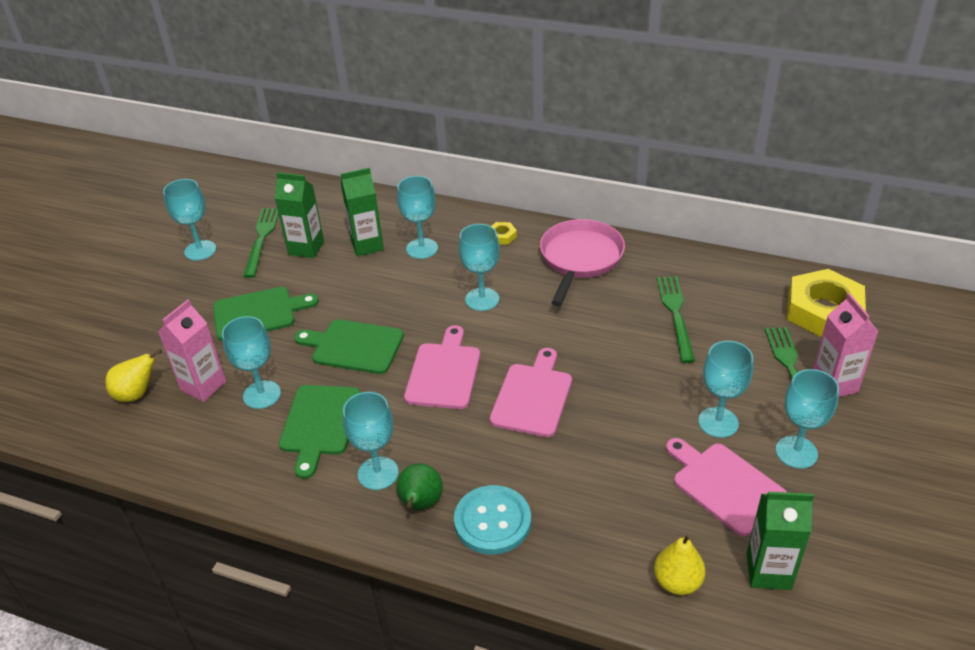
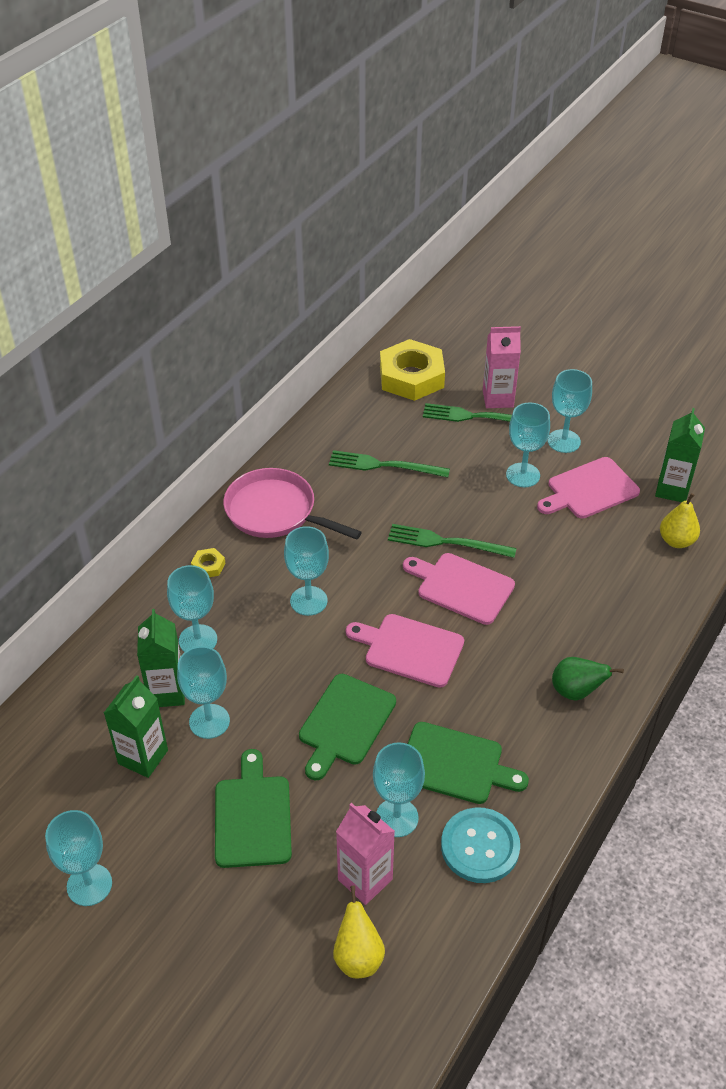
camera: 80 degrees left, 5 degrees up
green fork [243,208,279,278] -> green fork moved to [388,524,517,558]
turquoise goblet [343,392,399,490] -> turquoise goblet moved to [177,646,230,739]
turquoise button [454,485,531,555] -> turquoise button moved to [441,807,520,883]

